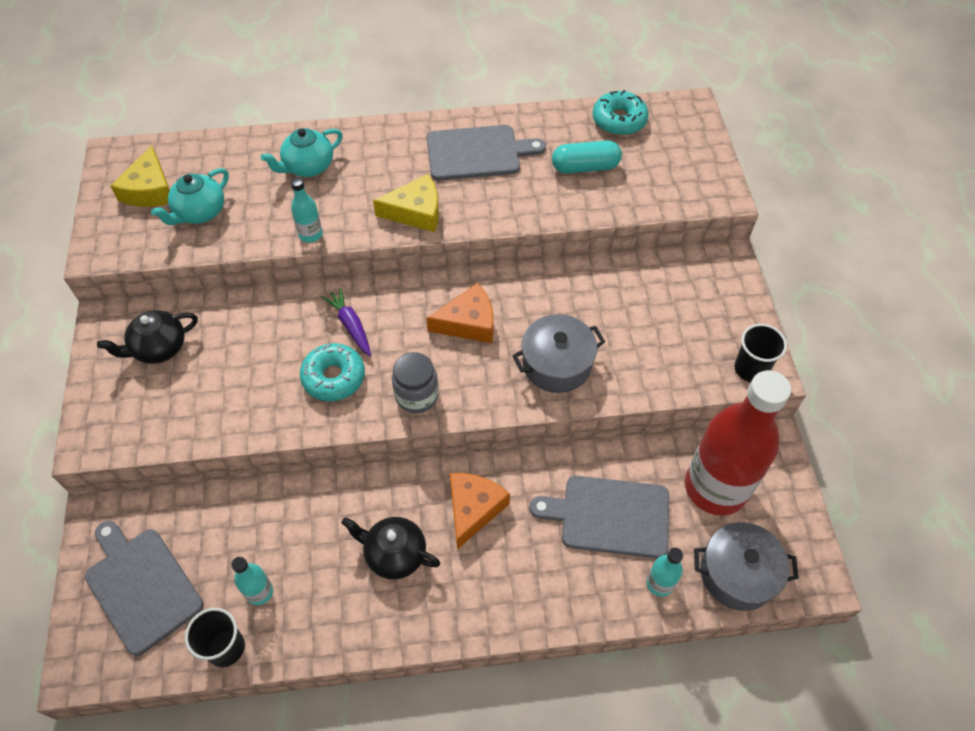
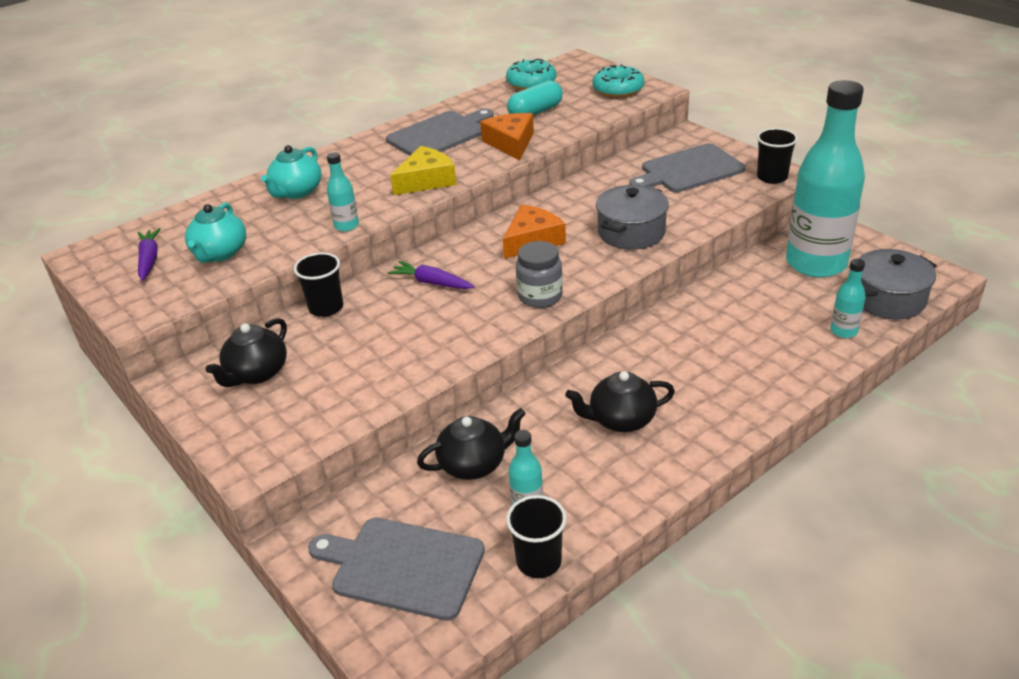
camera: 30 degrees left, 20 degrees down
yellow cheese [110,146,170,207] -> purple carrot [138,228,161,281]
turquoise donut [300,343,365,401] -> turquoise donut moved to [593,64,645,98]
orange cheese [450,473,510,550] -> orange cheese moved to [480,113,534,161]
grey cutting board [530,476,669,558] -> grey cutting board moved to [629,143,745,192]
red bottle [685,370,791,515] -> turquoise bottle [786,80,865,278]
none -> black cup [294,252,343,317]
none -> black teapot [417,408,526,480]

